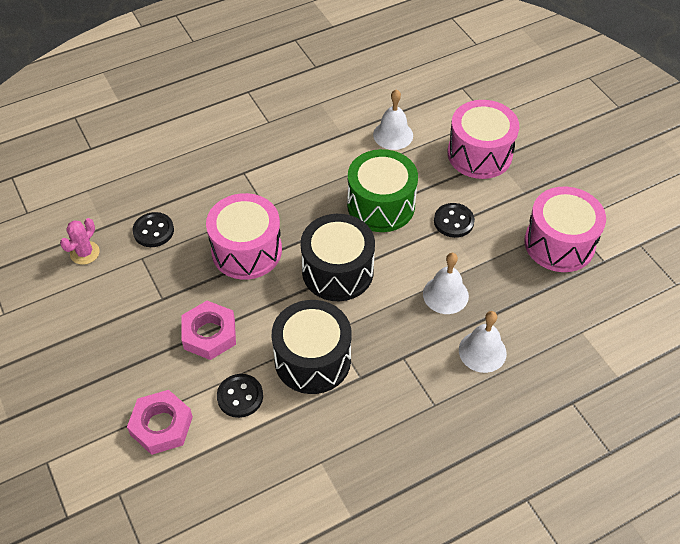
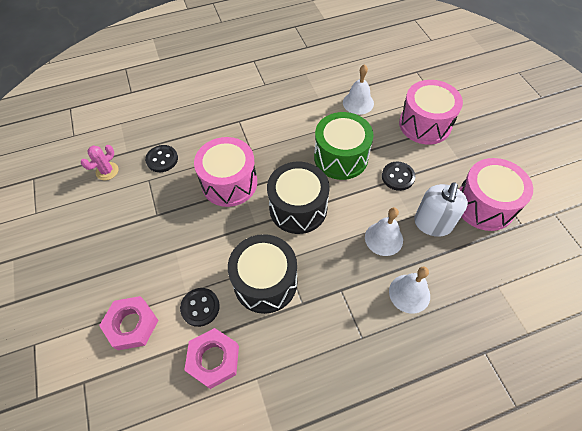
camera: 10 degrees right, 5 degrees up
pink nut [181,301,236,360] -> pink nut moved to [185,328,239,389]
none -> white soap dispenser [414,182,468,237]

